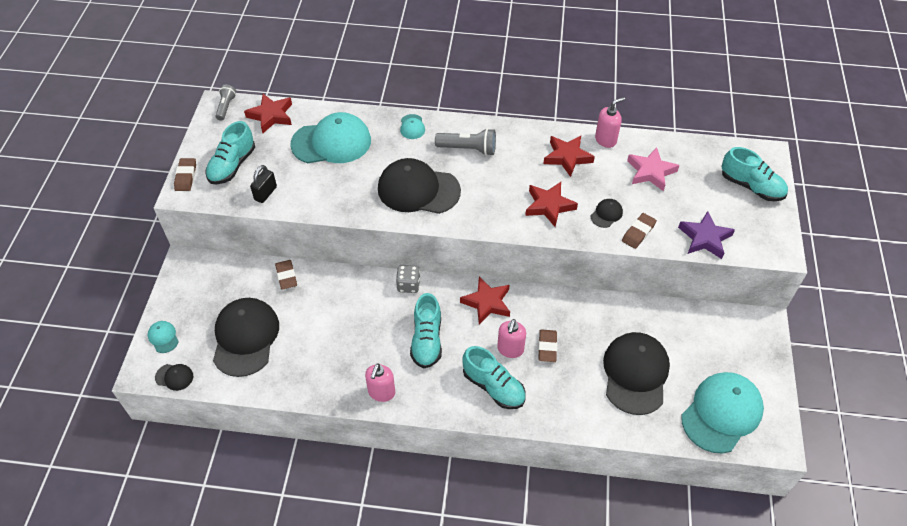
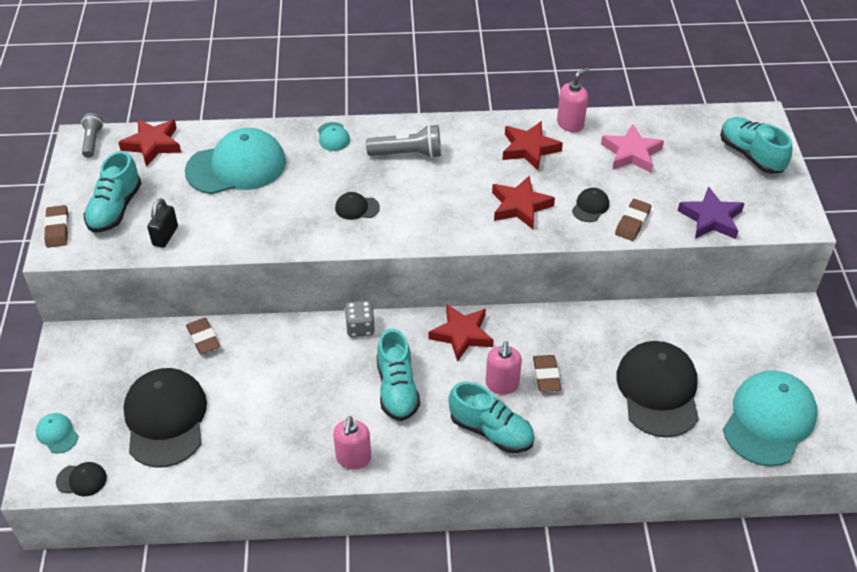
camera: 10 degrees left, 5 degrees down
black cap [378,158,461,214] -> black cap [335,192,380,220], size x0.43
turquoise shoe [721,147,788,201] -> turquoise shoe turned 150 degrees counterclockwise [720,117,792,174]

